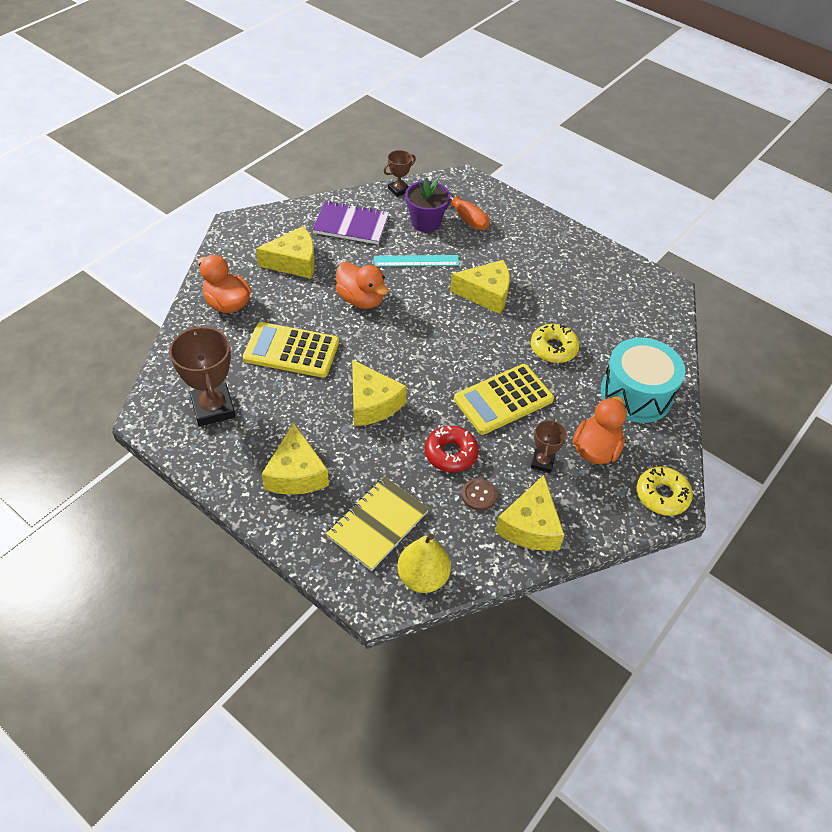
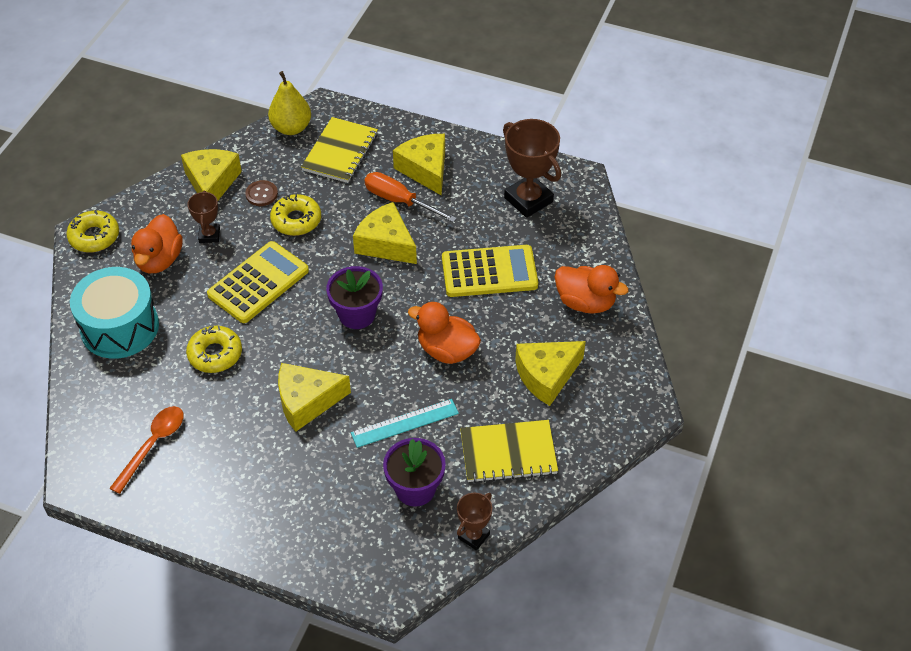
camera: 165 degrees right, 0 degrees up
purple notebook [312,201,389,244] -> yellow notebook [460,420,558,483]
red donut [425,426,479,472] -> yellow donut [270,194,321,236]
orange screwdriver [429,178,490,230] -> orange screwdriver moved to [365,172,457,223]
none -> orange spoon [110,406,184,494]
none -> purple flower pot [326,266,383,329]

